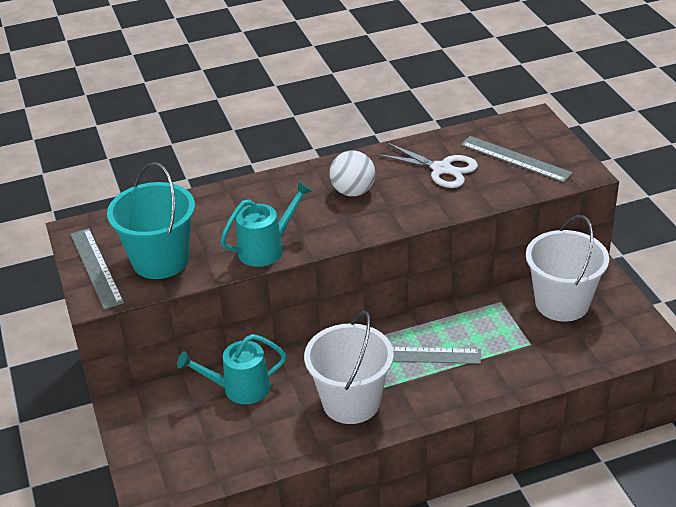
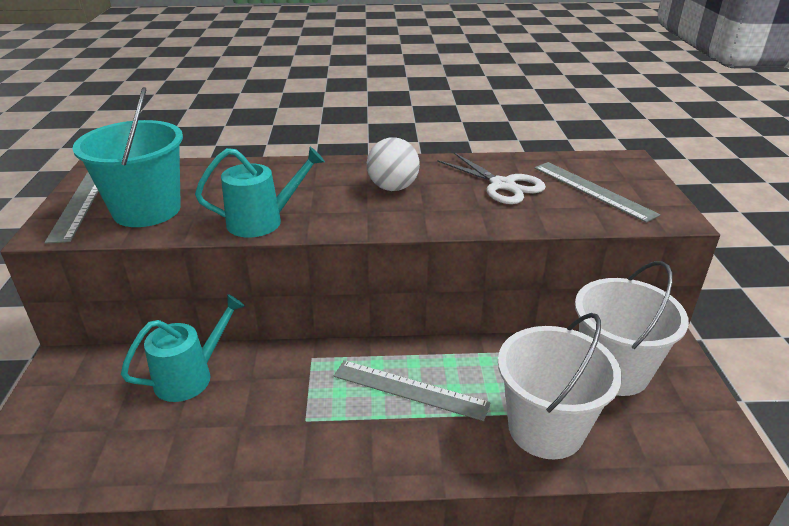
camera: 15 degrees right, 5 degrees down
turquoise watering can [177,334,287,404] -> turquoise watering can turned 135 degrees clockwise [121,294,245,402]
white bucket [304,311,394,424] -> white bucket moved to [498,313,622,459]

